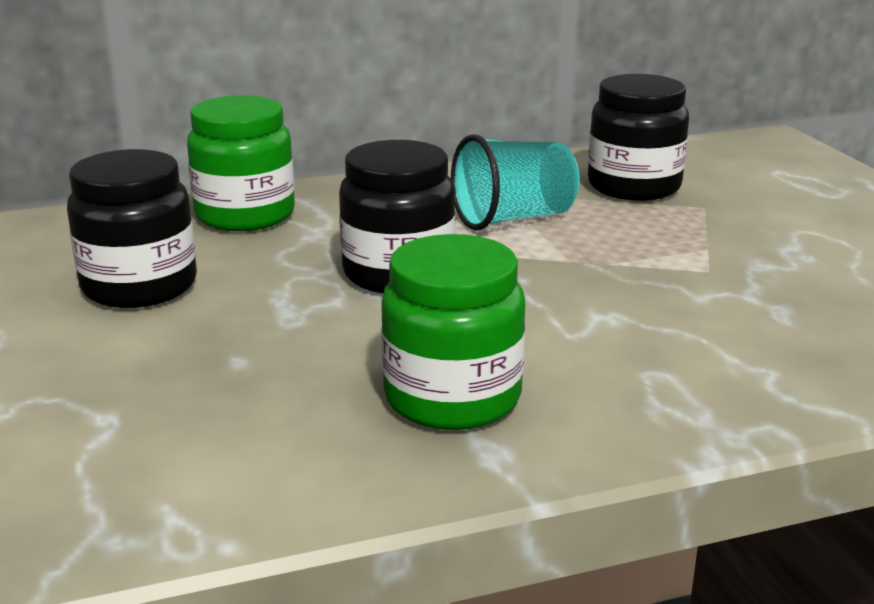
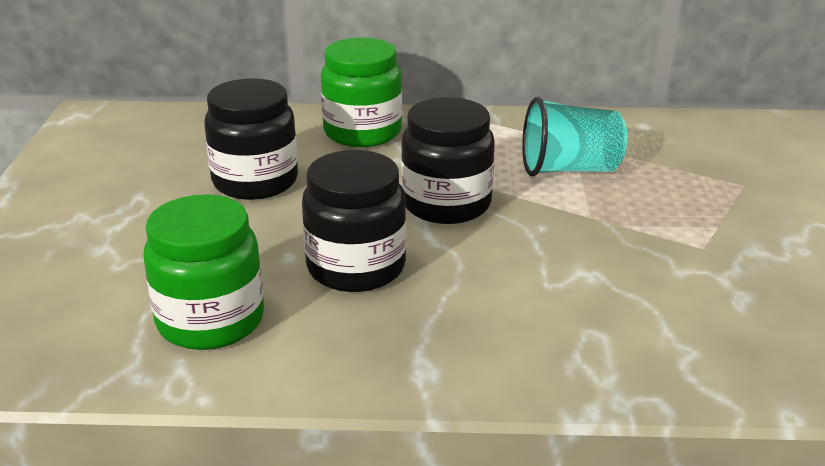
camera: 20 degrees right, 5 degrees up
green jar [381,234,525,430] -> green jar moved to [143,194,264,350]
black jar [588,74,689,201] -> black jar moved to [302,150,406,292]

